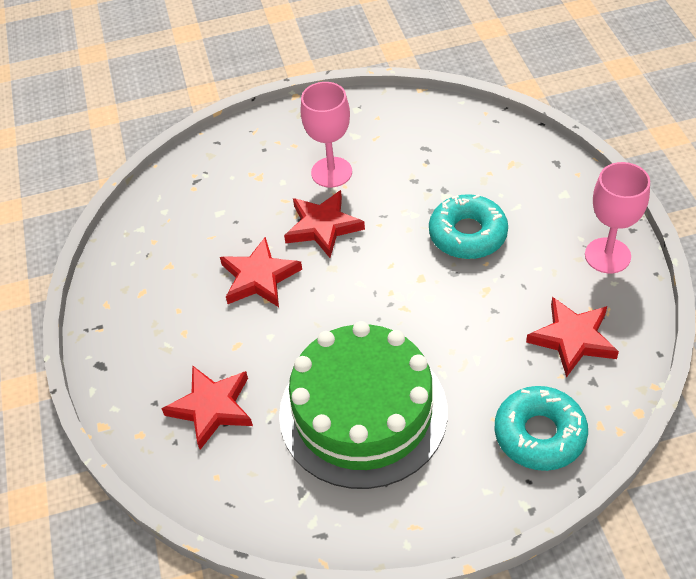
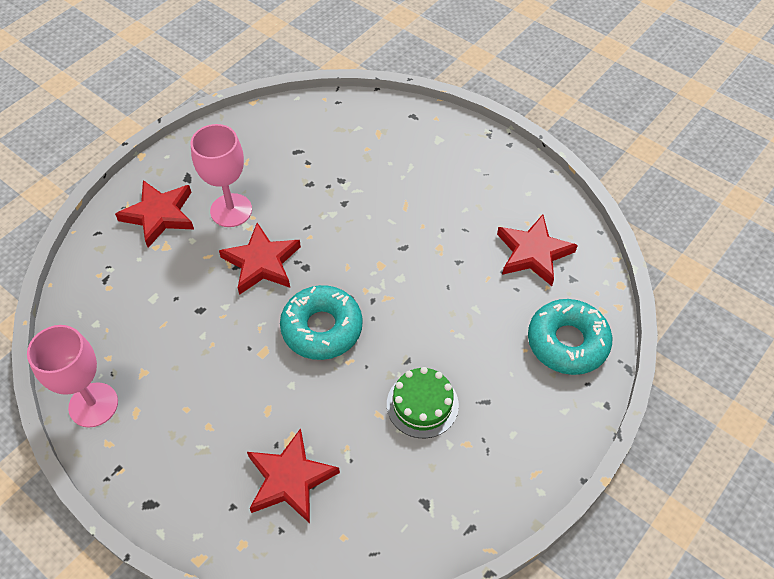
camera: 40 degrees left, 5 degrees up
red star [220,237,302,307] -> red star moved to [115,180,194,248]
green cake [279,321,448,489] -> green cake [387,367,459,438], size x0.44
turquoise donut [429,194,508,259] -> turquoise donut moved to [280,285,363,360]
pink goblet [585,162,650,273] -> pink goblet moved to [27,325,118,428]

